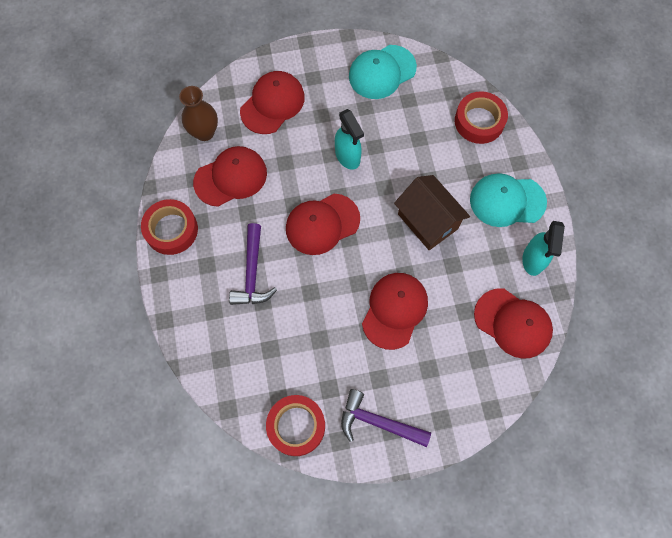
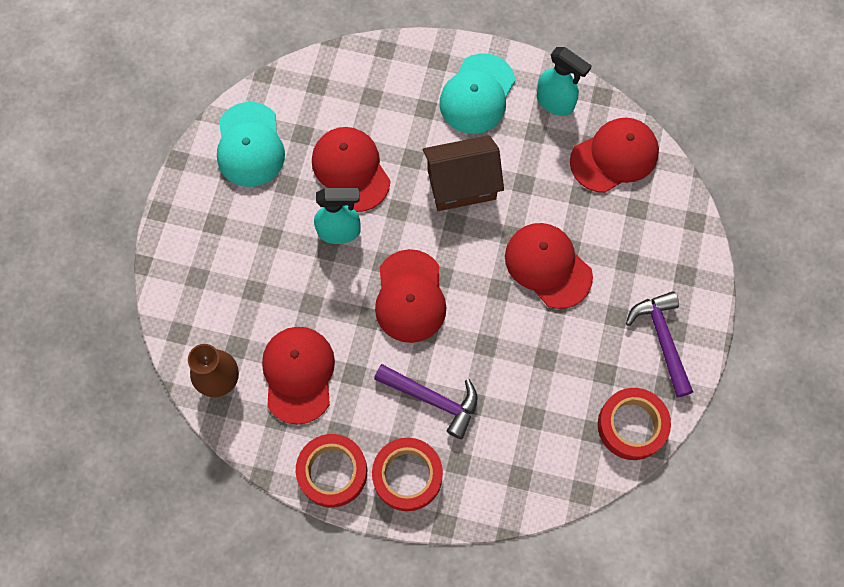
camera: 65 degrees left, 0 degrees up
red cap [240,71,305,134] -> red cap moved to [312,127,391,212]
purple hammer [341,389,431,447] -> purple hammer turned 120 degrees clockwise [626,291,693,397]
red tape [455,91,508,144] -> red tape moved to [372,438,443,511]

